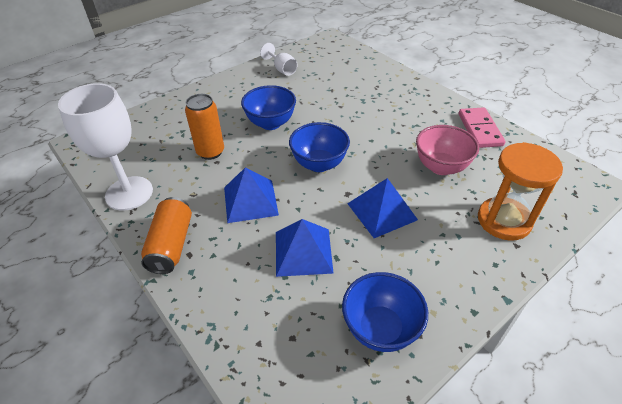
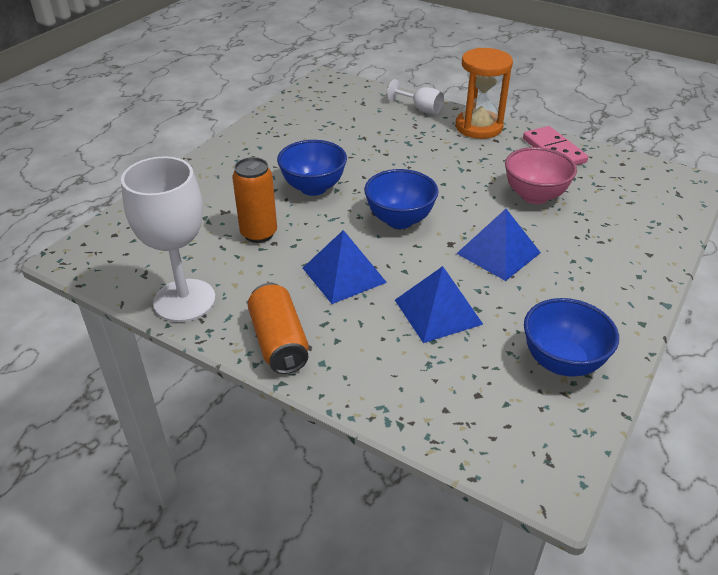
camera: 20 degrees left, 5 degrees down
white goblet [260,43,297,76] -> white goblet moved to [387,79,444,114]
orange hourglass [478,142,563,241] -> orange hourglass moved to [455,48,513,139]

